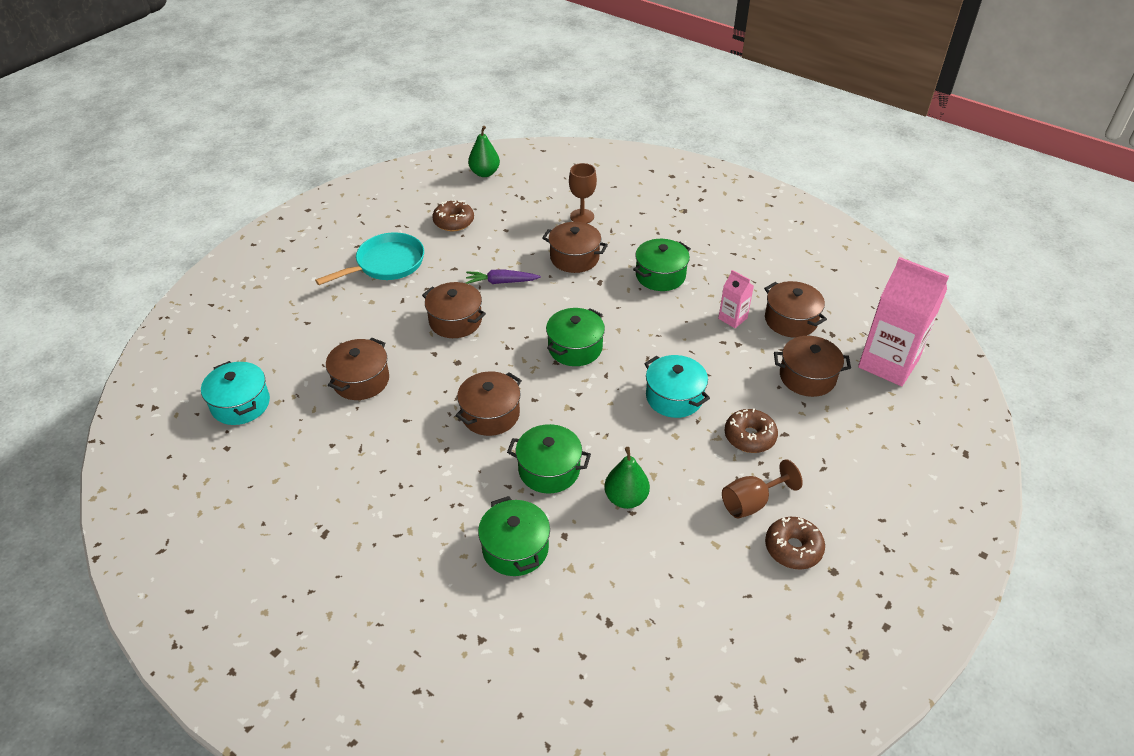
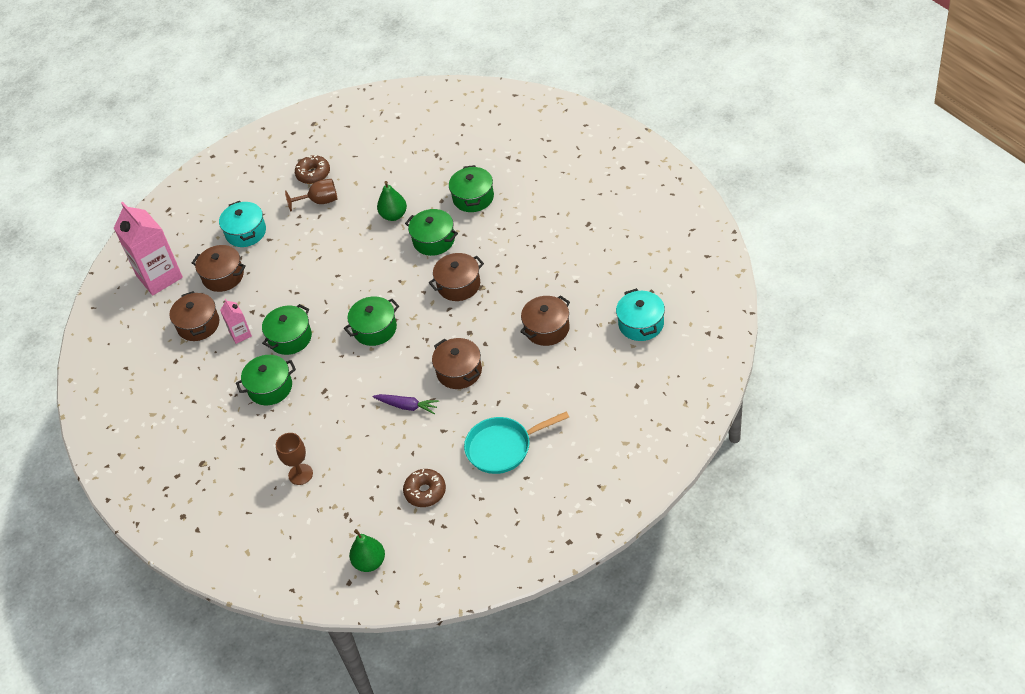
camera: 155 degrees left, 5 degrees up
brown pot [542,222,608,273] -> none
turquoise pot [644,355,710,418] -> turquoise pot moved to [219,201,266,247]
brown donut [725,408,778,453] -> none
none -> green pot [262,304,312,355]

